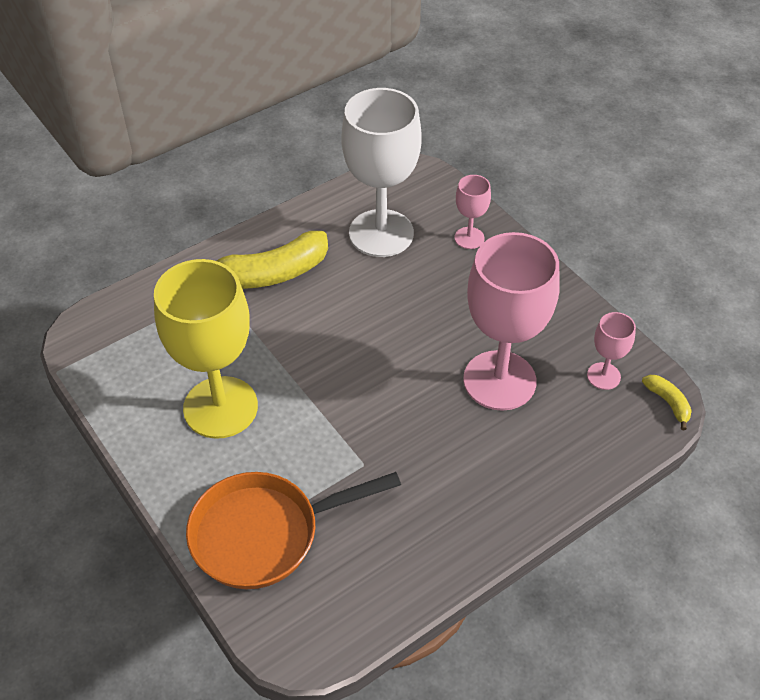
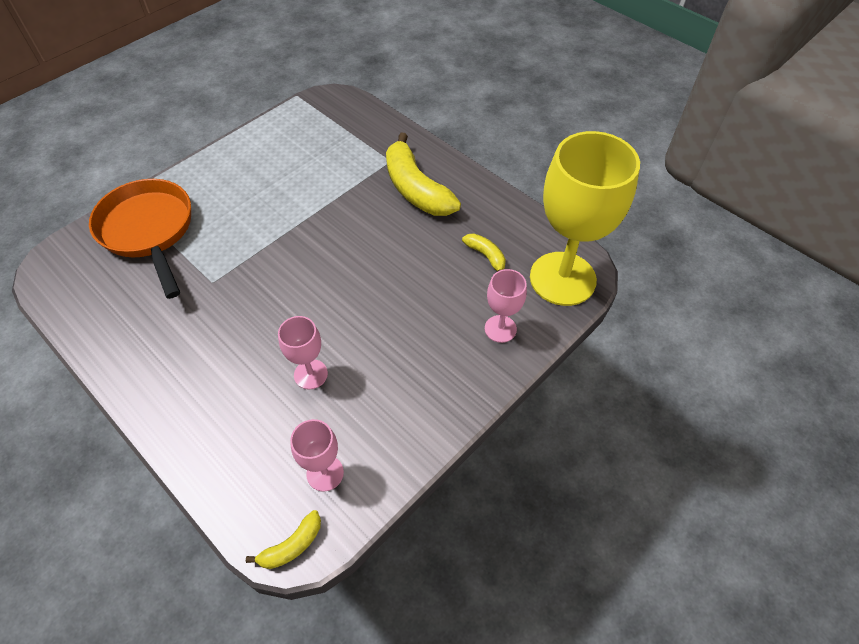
camera: 80 degrees right, 5 degrees up
yellow goblet [154,259,258,439] -> yellow goblet moved to [530,131,640,306]
white goblet [341,88,421,257] -> yellow banana [462,233,506,271]
pink goblet [463,232,560,411] -> pink goblet [278,316,328,389], size x0.46

